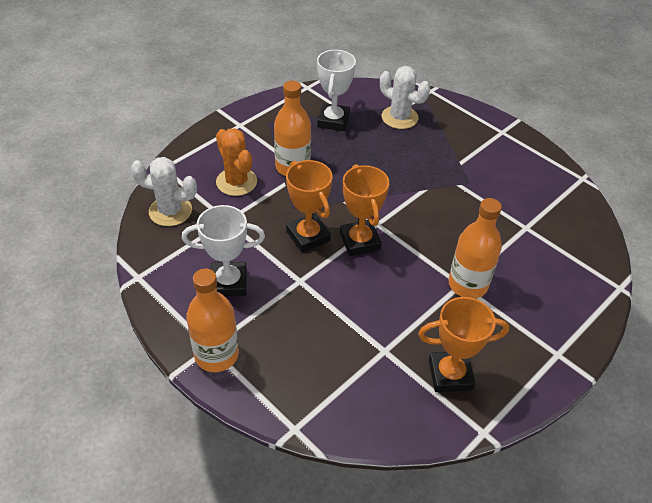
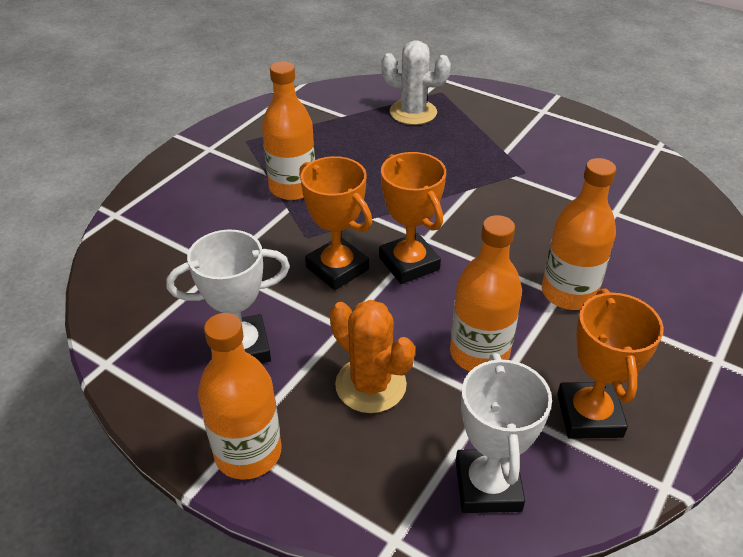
camera: 10 degrees left, 5 degrees down
white cactus [131,157,197,226] -> none
orange cactus [216,128,257,196] -> orange cactus moved to [330,300,415,413]
white trophy [317,50,356,131] -> white trophy moved to [456,353,552,513]
orange trophy [418,297,509,392] -> orange trophy turned 75 degrees counterclockwise [557,289,664,439]
none -> orange bottle [450,215,522,371]

